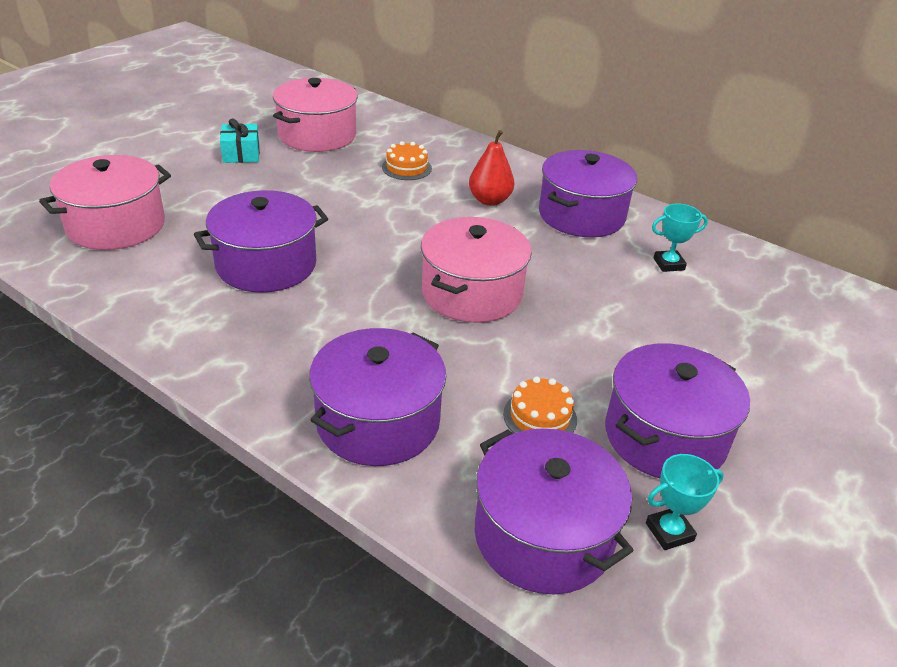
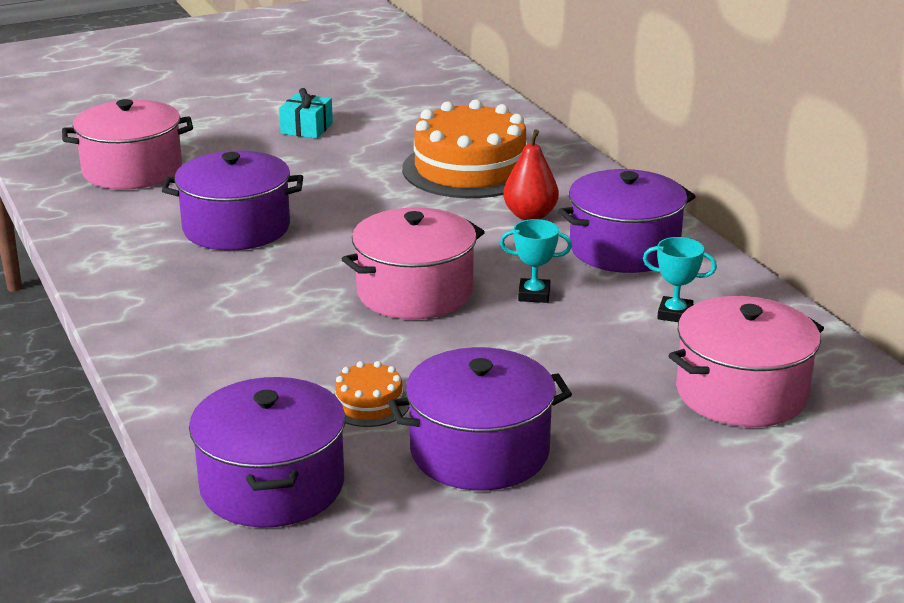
camera: 30 degrees right, 10 degrees down
pink pot [273,78,358,152] -> pink pot moved to [668,296,824,427]
purple pot [309,328,446,466] -> none
orange cake [382,141,432,180] -> orange cake [402,99,527,198], size x2.24
turquoise trophy [646,454,724,550] -> turquoise trophy moved to [500,219,572,303]

